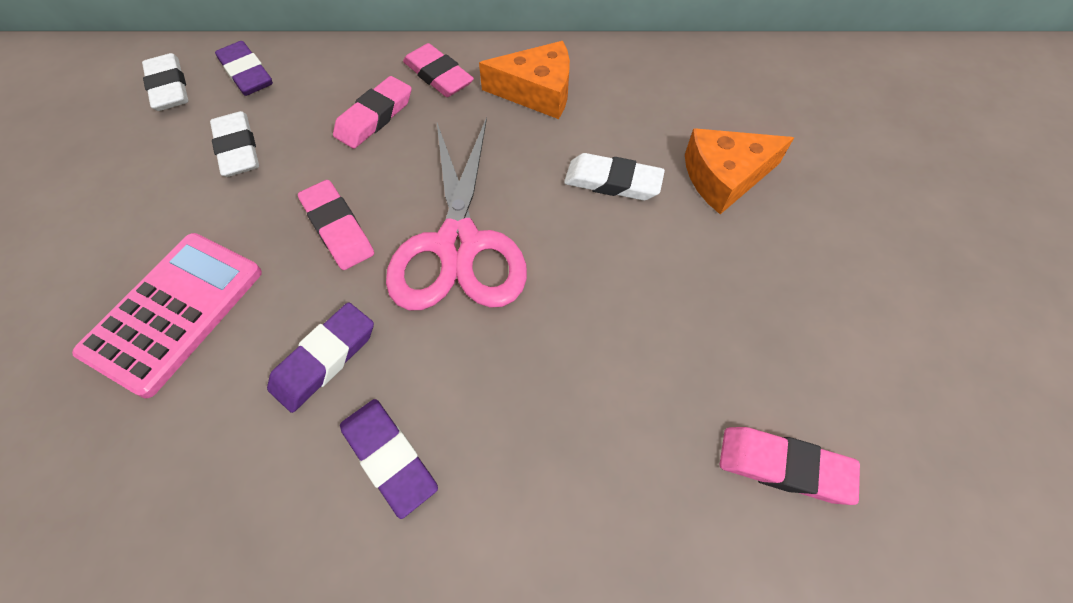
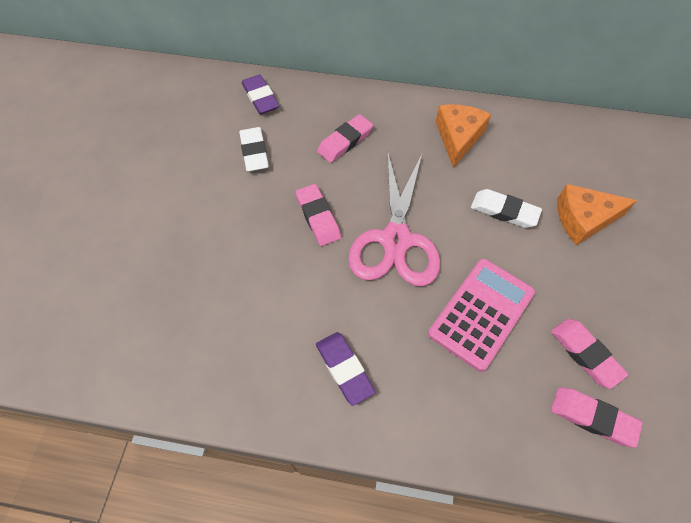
camera: 10 degrees right, 0 degrees up
pink calculator [72,233,262,398] -> pink calculator moved to [428,259,535,372]
white eraser [142,53,188,111] -> none
purple eraser [267,302,374,413] -> none
pink eraser [403,43,474,97] -> pink eraser moved to [551,319,628,389]
orange cheese [479,41,570,119] -> orange cheese turned 90 degrees counterclockwise [436,104,491,168]

